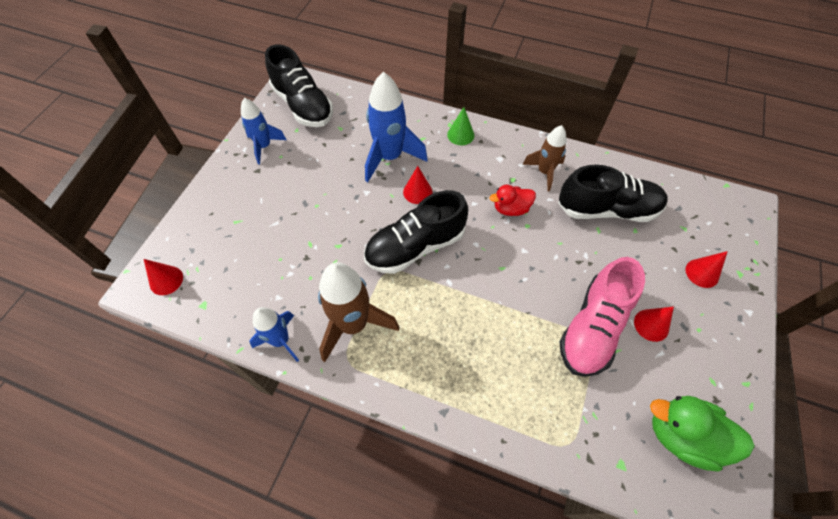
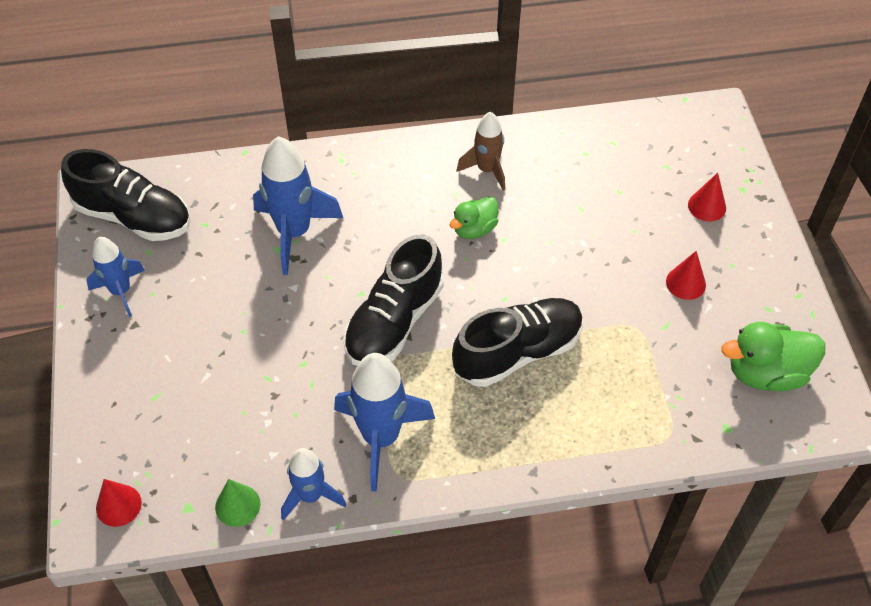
camera: 30 degrees left, 5 degrees down
brown rocket [318,262,399,362] -> blue rocket [334,353,435,492]
red cone [403,166,432,204] -> none
green cone [447,107,475,145] -> green cone moved to [215,479,260,527]
red duck [490,185,536,216] -> green duck [450,196,499,239]
black shoe [558,165,668,222] -> black shoe moved to [452,298,583,387]
pink shoe [559,257,645,377] -> none

